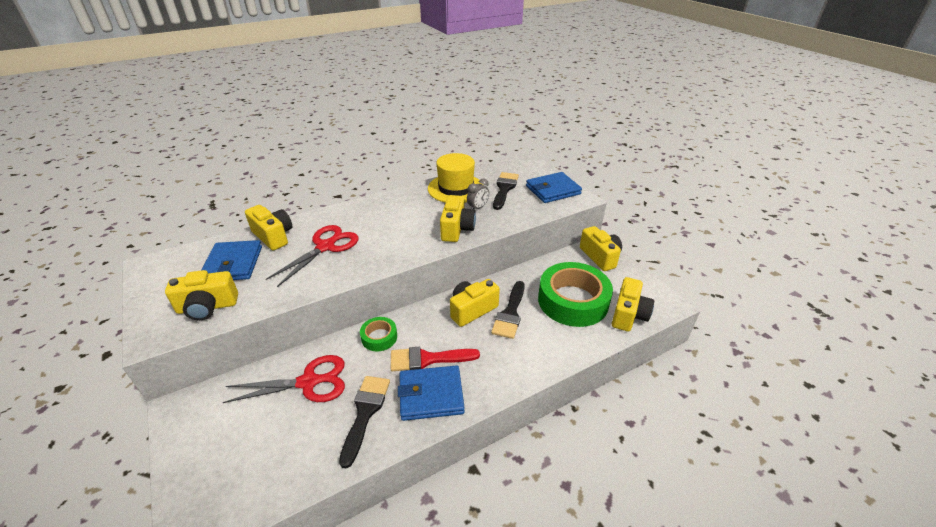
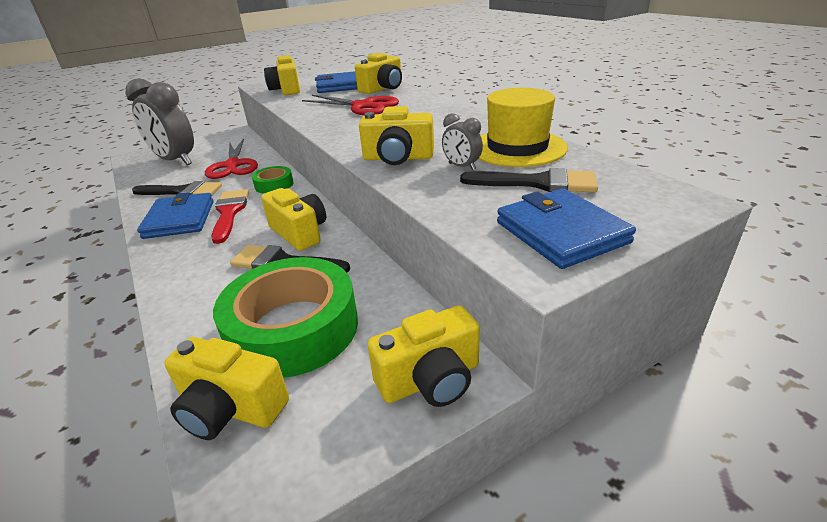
camera: 90 degrees right, 5 degrees down
none -> grey clock [126,79,194,165]

